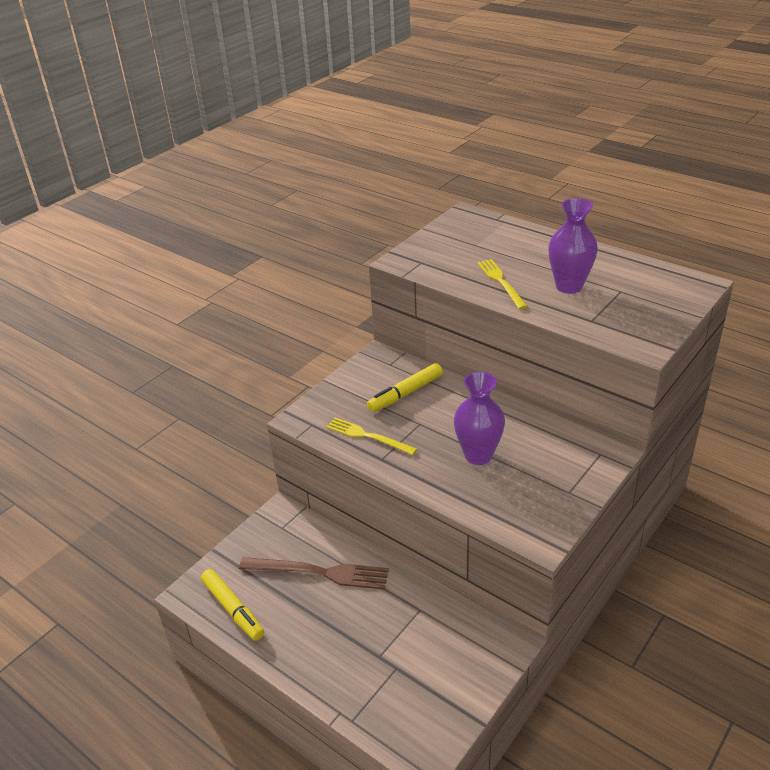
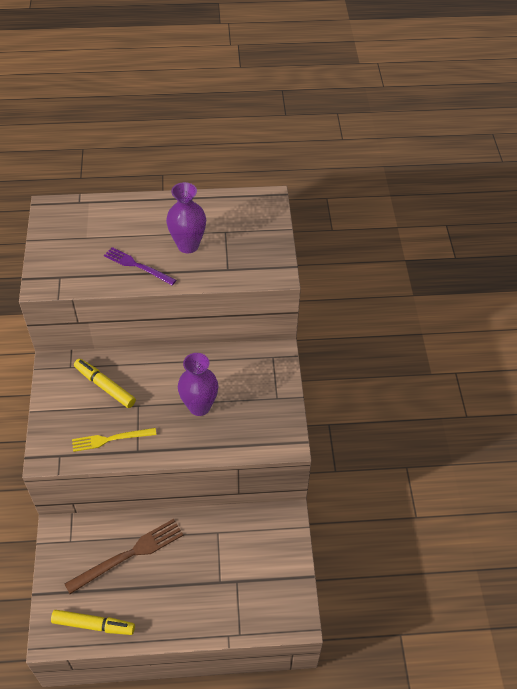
camera: 45 degrees left, 15 degrees up
yellow marker [367,363,443,412] -> yellow marker turned 120 degrees clockwise [74,359,136,408]
yellow fork [477,259,528,309] -> purple fork [104,247,176,285]

